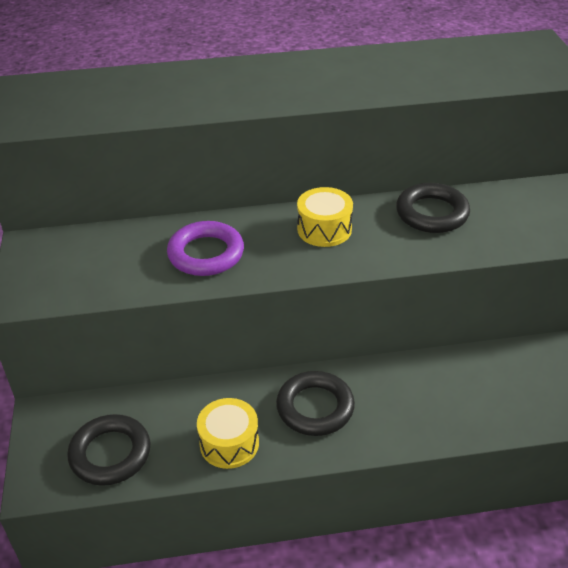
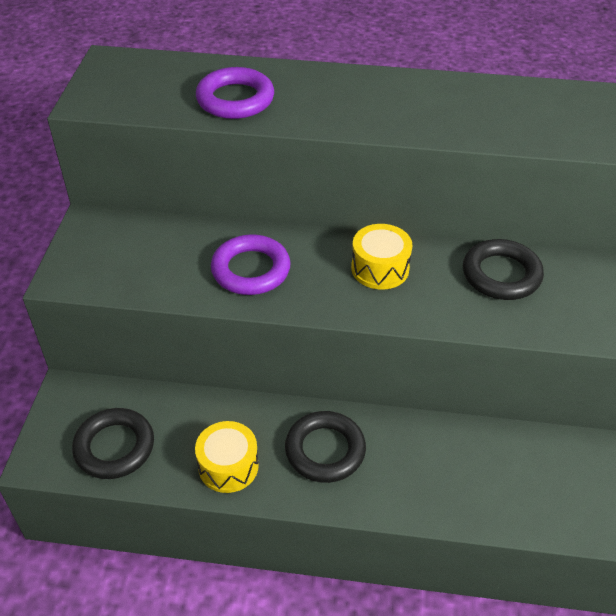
camera: 15 degrees right, 5 degrees up
none -> purple ring [196,67,274,119]

